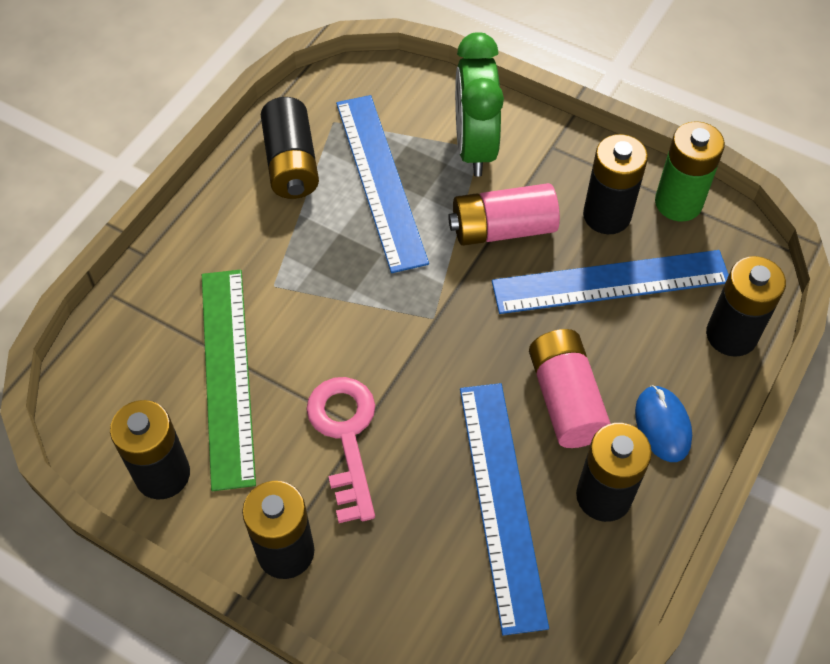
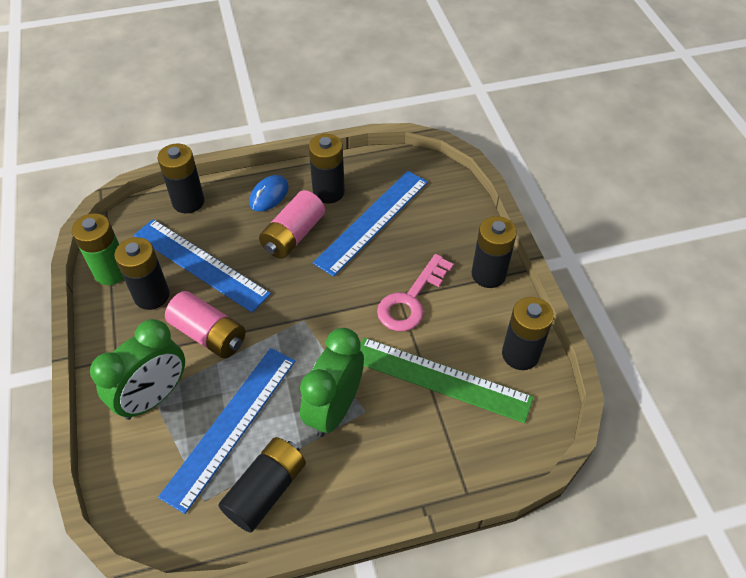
camera: 135 degrees left, 5 degrees down
green ruler [202,270,256,491] -> green ruler turned 75 degrees clockwise [360,338,534,423]
none -> green clock [300,328,364,437]

